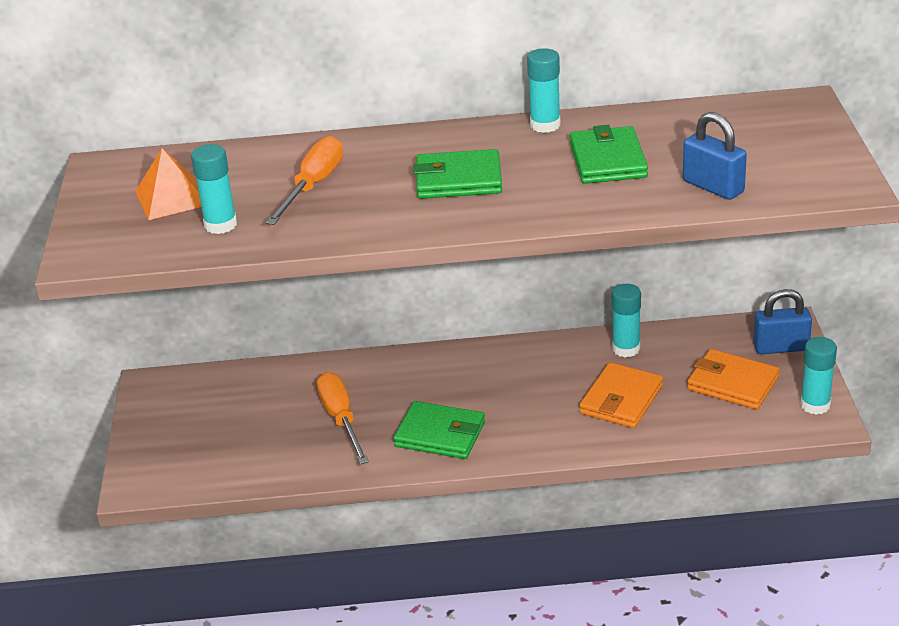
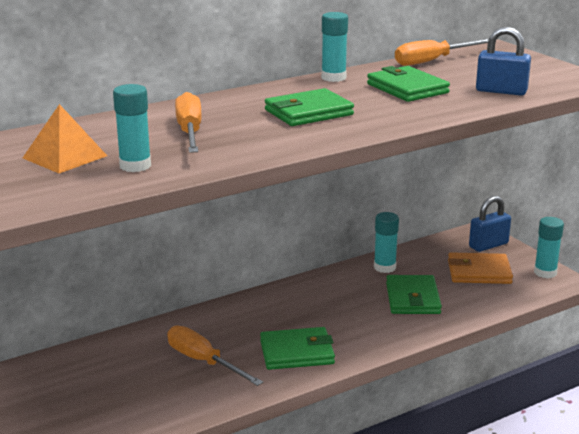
camera: 30 degrees left, 10 degrees down
orange wallet [579,362,663,428] -> green wallet [386,275,442,314]
none -> orange screwdriver [395,39,489,66]

